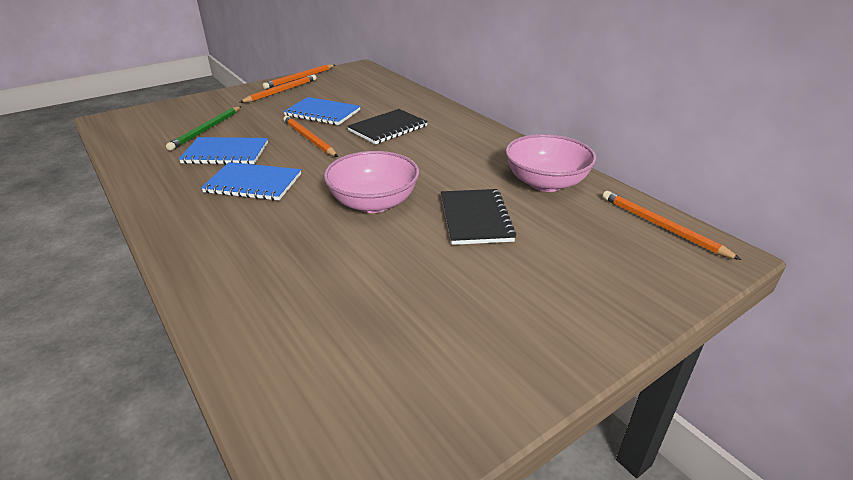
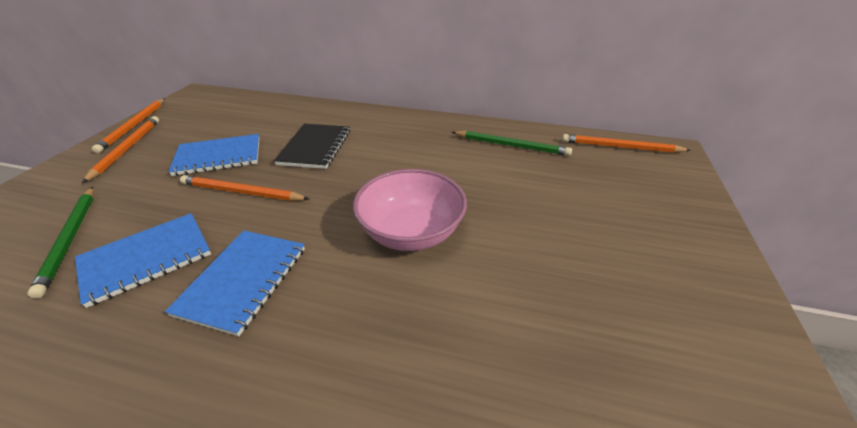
camera: 40 degrees left, 5 degrees up
blue notebook [201,162,301,201] -> blue notebook turned 45 degrees counterclockwise [165,230,305,336]
black notebook [441,189,517,245] -> none
pink bowl [505,134,596,192] -> green pencil [452,131,572,156]

